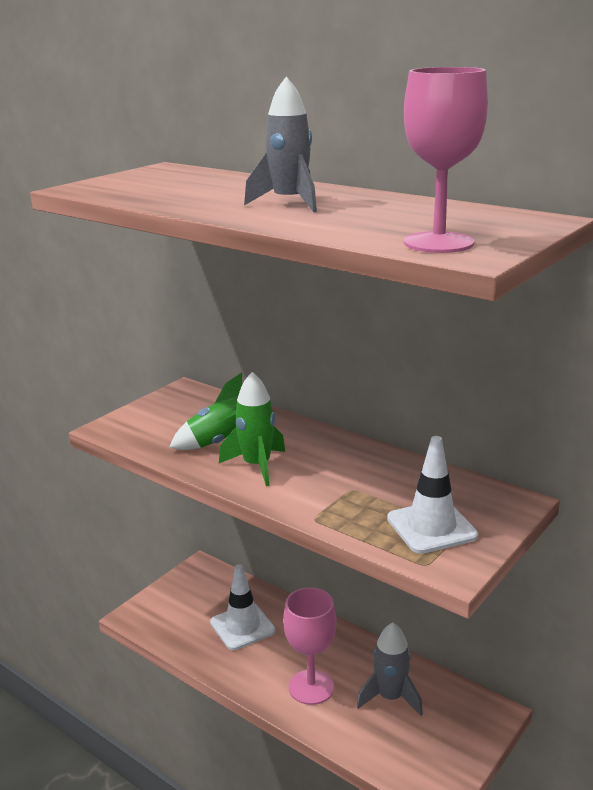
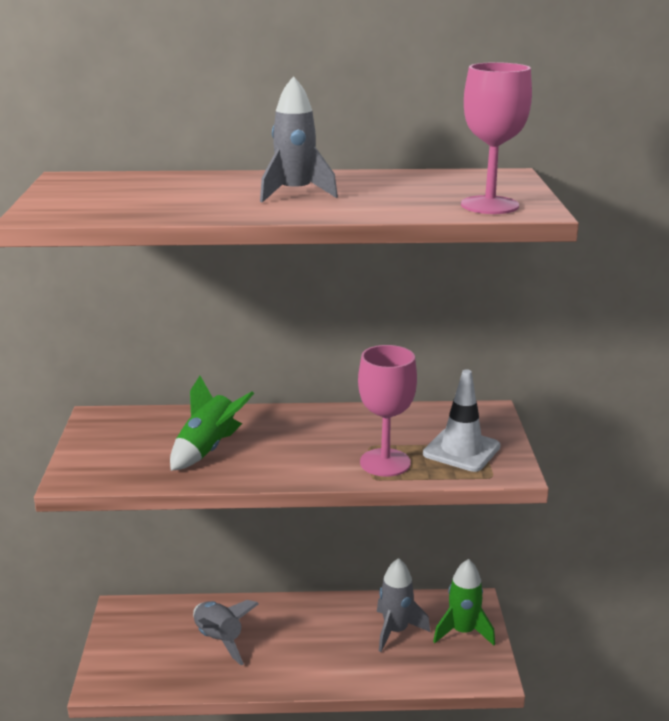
camera: 40 degrees left, 0 degrees up
white traffic cone [210,564,276,650] -> grey rocket [193,600,259,665]
green rocket [219,372,285,486] -> green rocket moved to [433,559,495,645]
pink goblet [283,587,337,705] -> pink goblet moved to [358,345,417,477]

